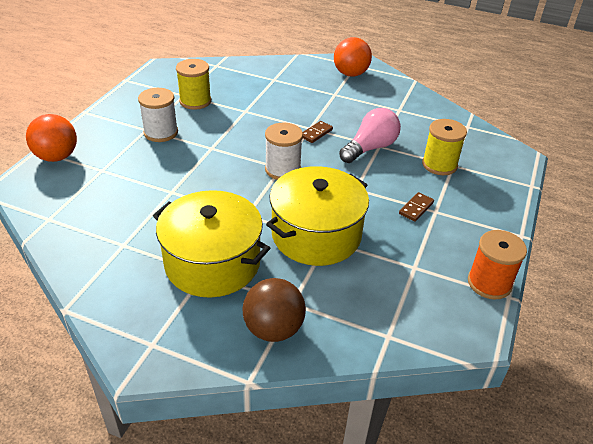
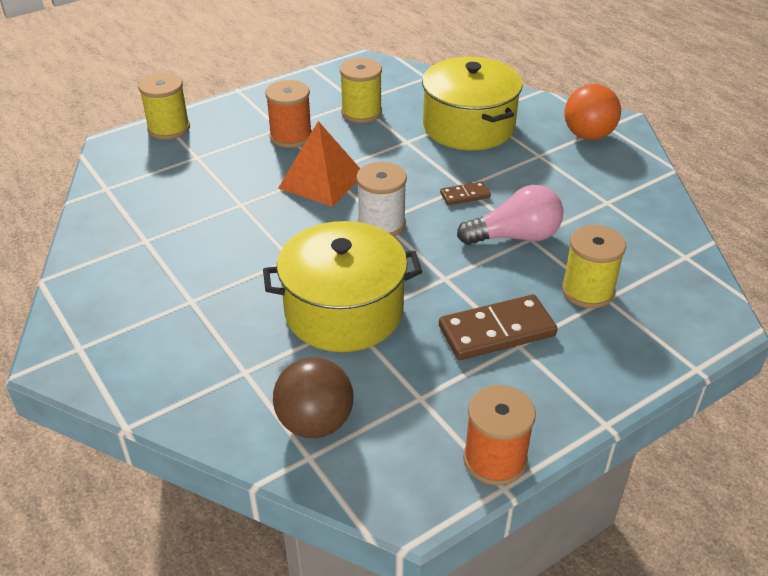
camera: 35 degrees right, 0 degrees up
orange ball [26,114,77,162] -> yellow spool [138,73,190,140]
white spool [138,88,178,142] -> orange spool [265,80,312,148]
yellow pot [153,190,270,298] -> yellow pot moved to [422,57,523,151]
brown ball [243,278,306,342] -> brown ball moved to [273,357,353,438]
brown domino [399,192,434,222] -> brown domino [439,294,557,360], size x1.95
none -> orange pyramid [278,121,360,207]

